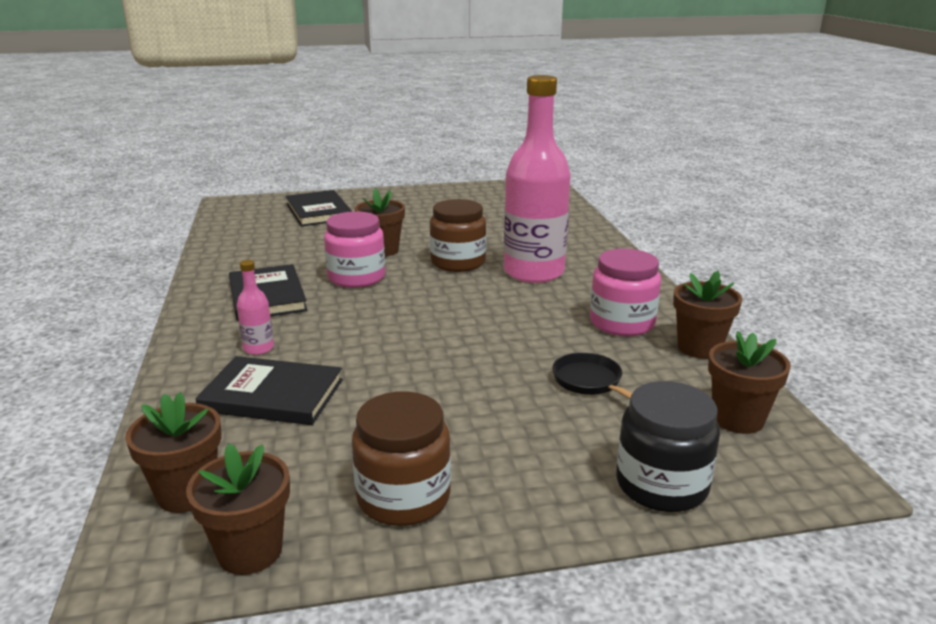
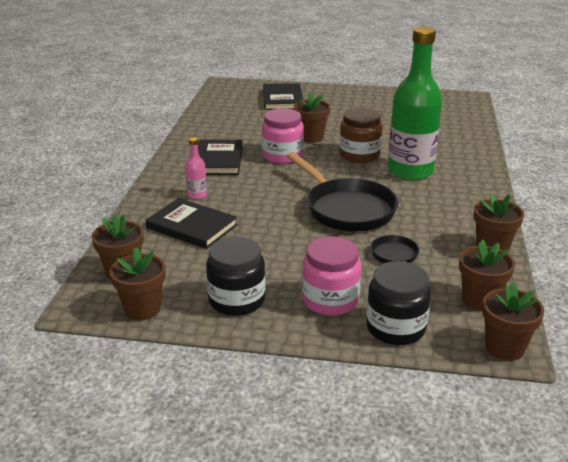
camera: 20 degrees right, 5 degrees up
brown jar [352,391,451,526] -> black jar [206,237,265,316]
pink bottle [504,75,571,283] -> green bottle [388,27,442,181]
pink jar [590,249,661,336] -> pink jar moved to [302,236,361,316]
none -> black pan [287,152,398,232]
none -> brown flower pot [482,282,545,361]

